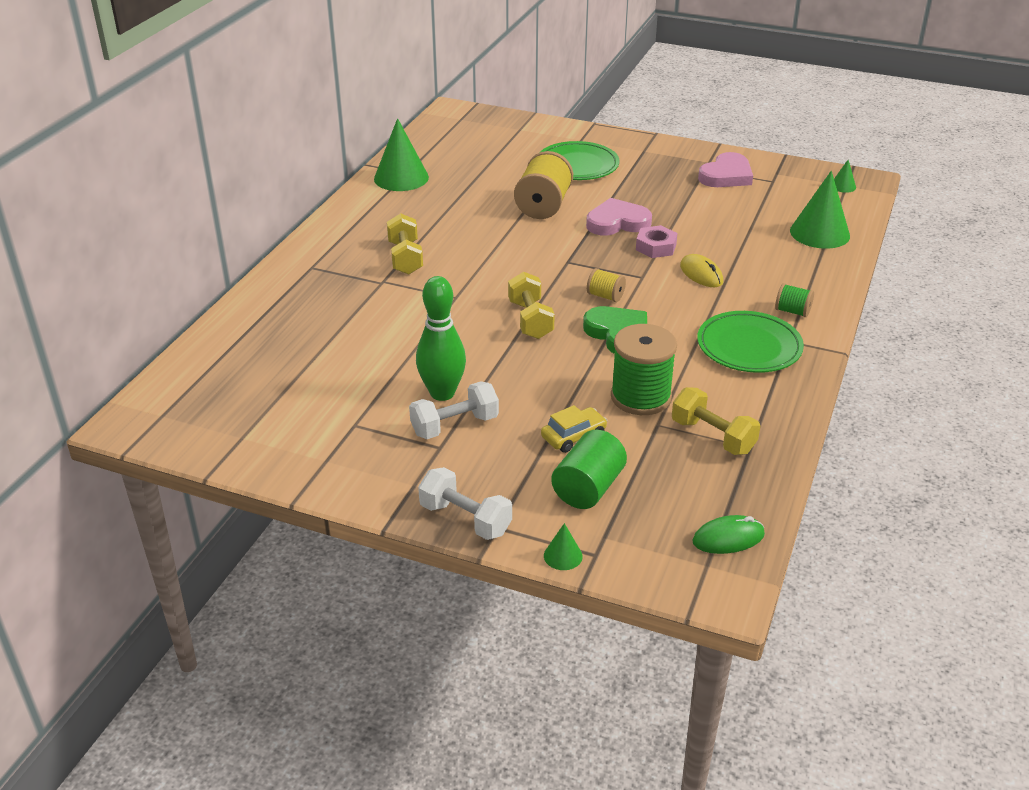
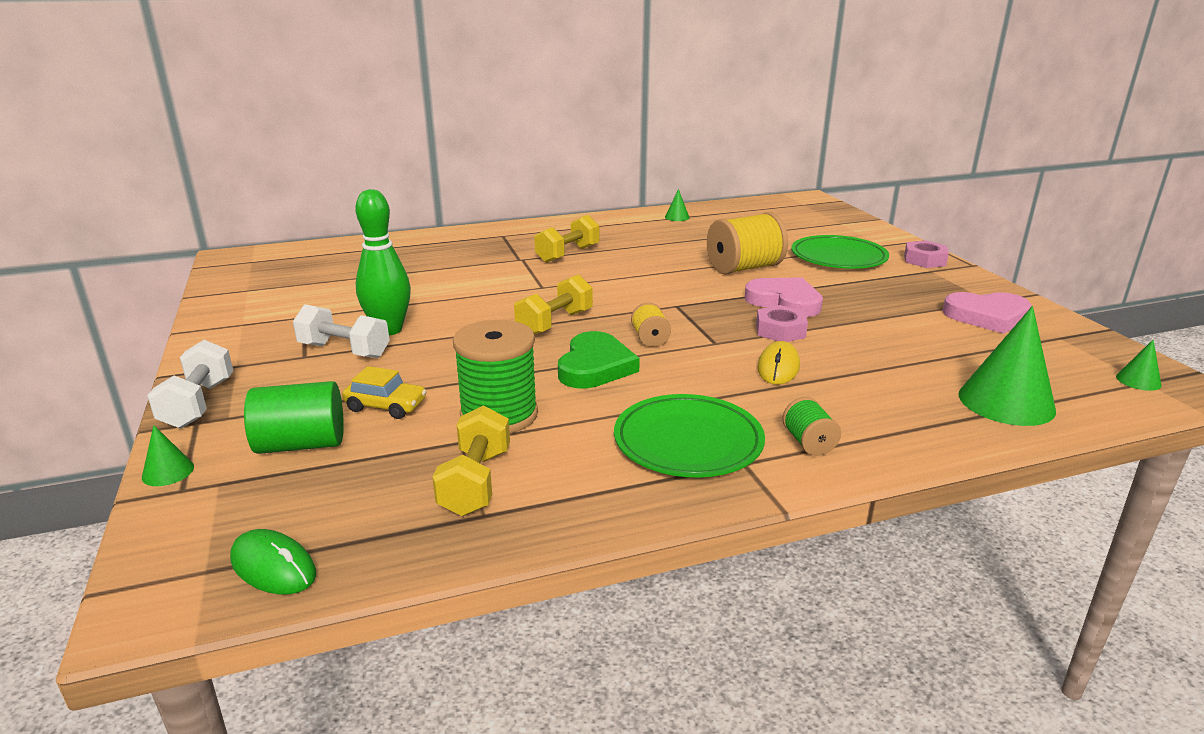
camera: 50 degrees right, 10 degrees down
green cone [374,118,429,191] -> green cone [665,189,689,221], size x0.46
none -> pink nut [904,240,949,268]

